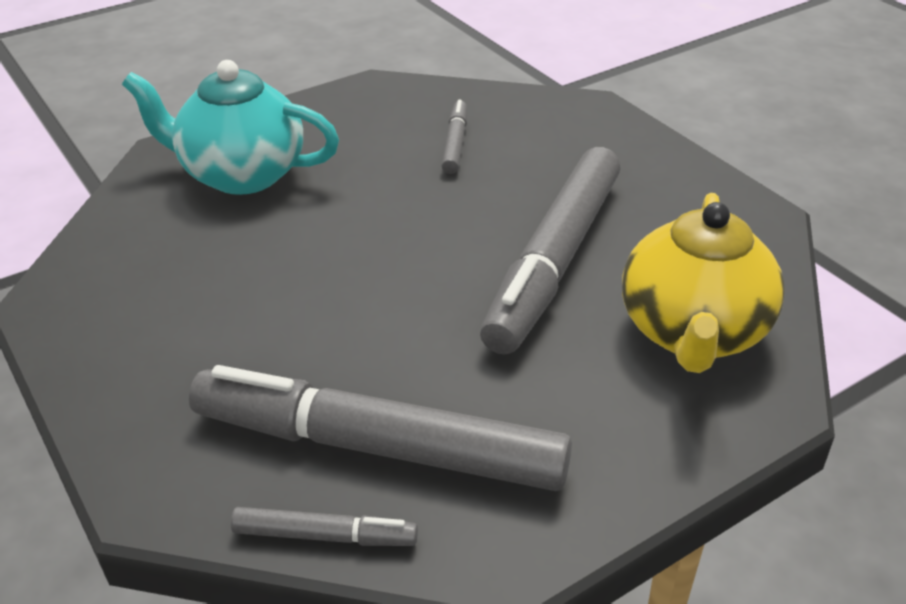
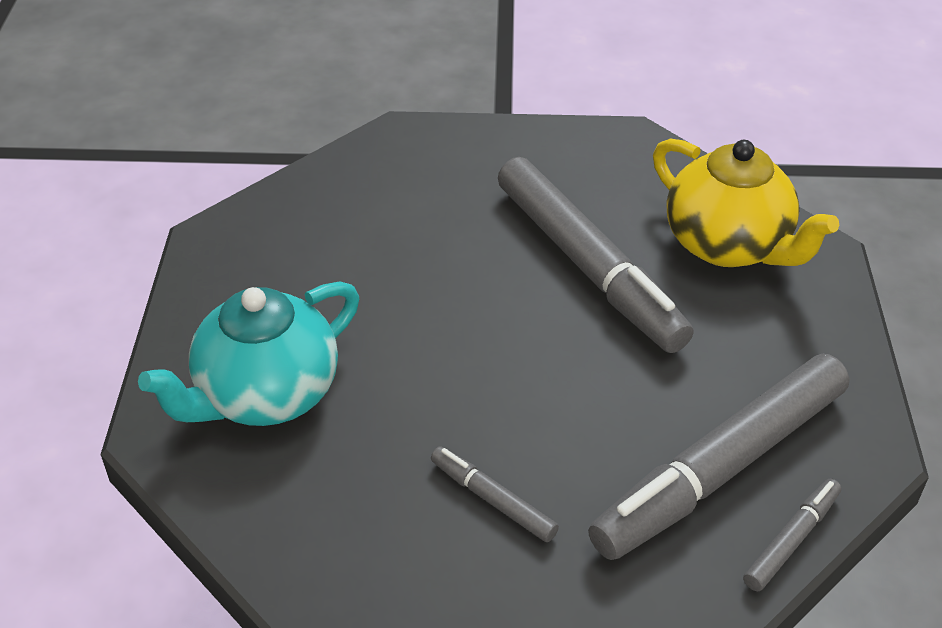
camera: 55 degrees left, 5 degrees up
grey marker [441,99,467,174] -> grey marker moved to [431,446,559,542]

